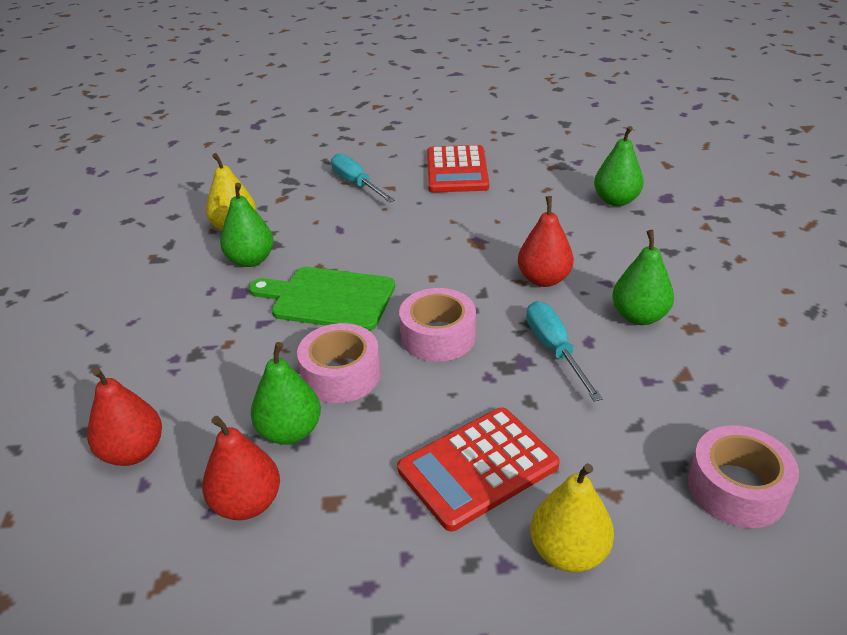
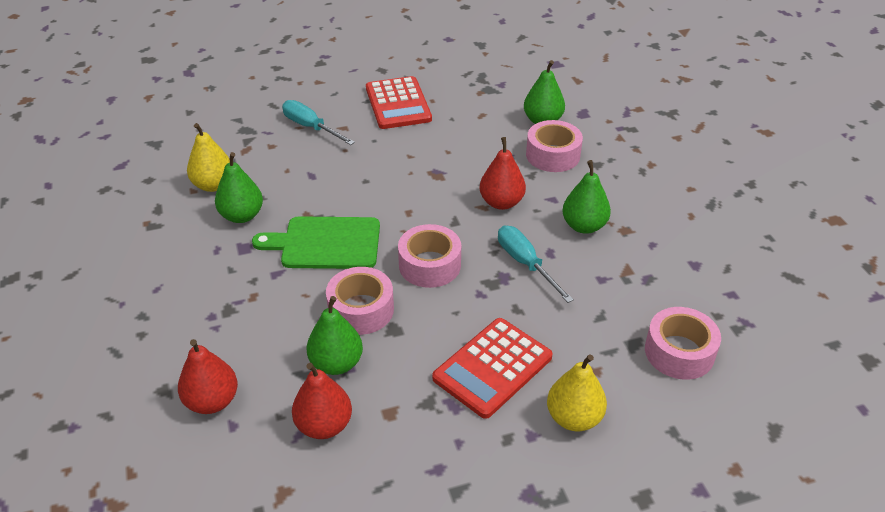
camera: 15 degrees left, 5 degrees up
none -> pink tape [526,120,583,172]

